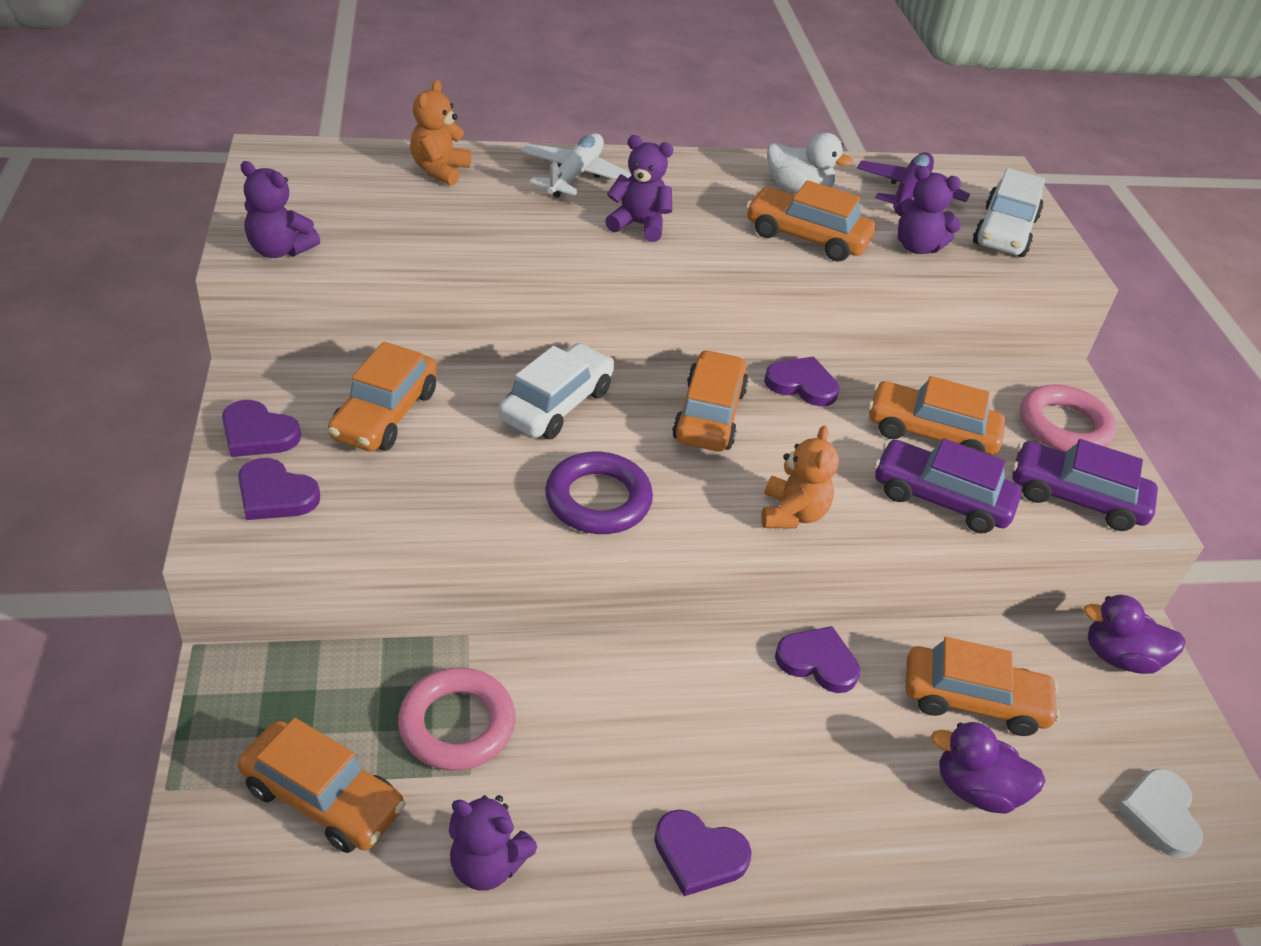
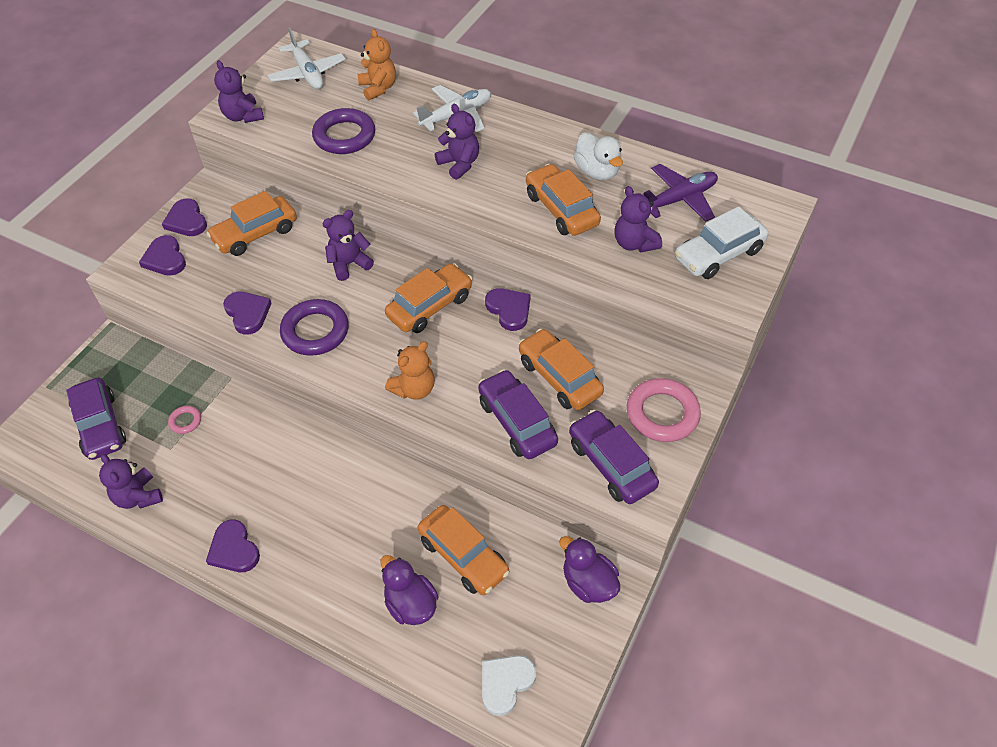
camera: 40 degrees right, 10 degrees up
orange car [238,718,406,853] -> purple car [66,377,126,460]
pink ring [398,667,516,771] -> pink ring [168,406,201,434], size x0.48
orange teddy bear [410,80,471,186] -> orange teddy bear turned 105 degrees clockwise [358,29,396,101]
white car [498,343,614,439] -> purple teddy bear [322,210,374,281]
purple heart [775,626,860,693] -> purple heart moved to [223,292,272,335]
none -> white plane [268,28,346,89]
none -> purple ring [312,108,375,154]

